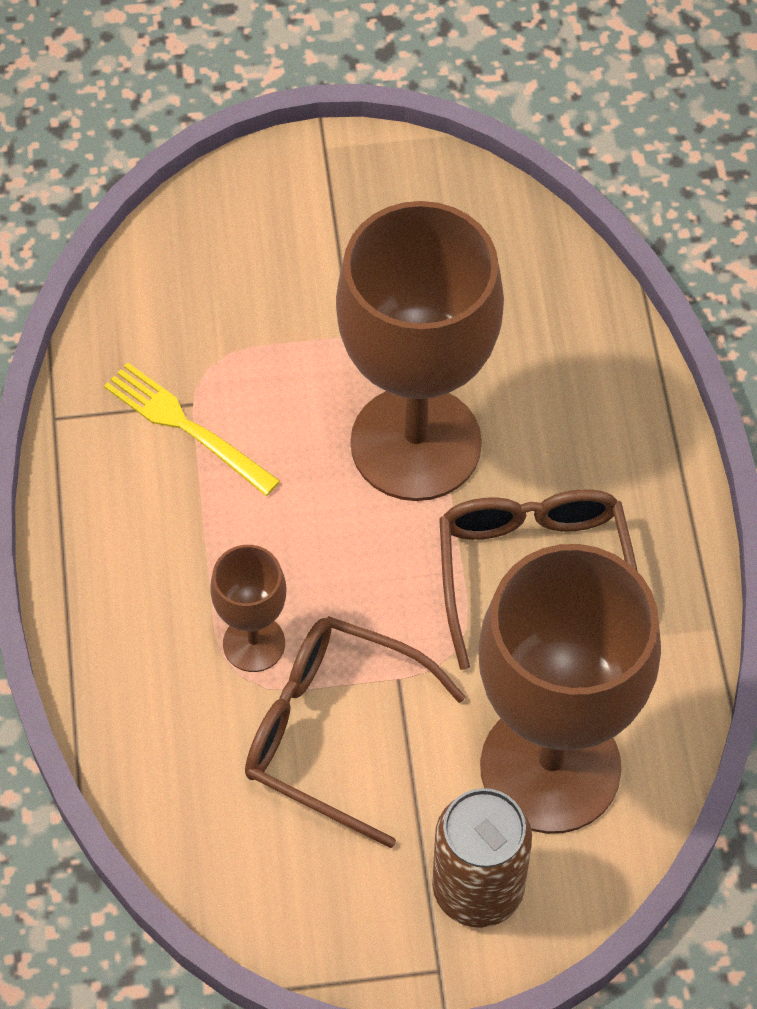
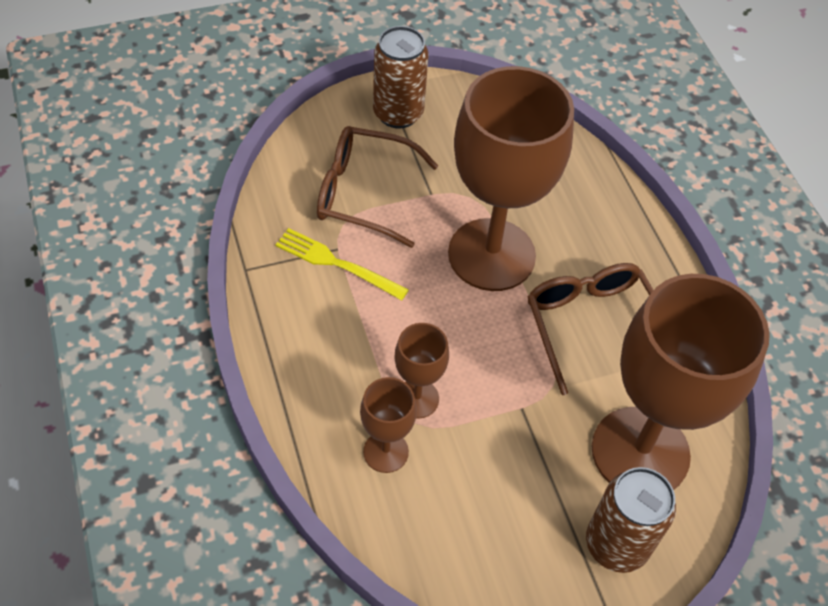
camera: 15 degrees left, 5 degrees down
brown glasses [245,616,466,848] -> brown glasses moved to [317,126,439,248]
none -> brown goblet [360,377,417,473]
none -> brown can [373,26,428,129]

